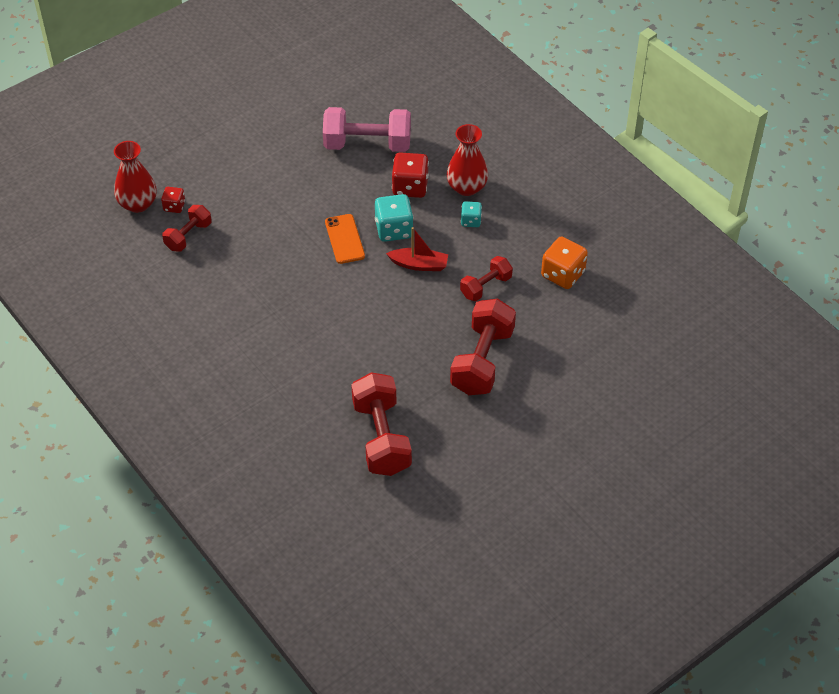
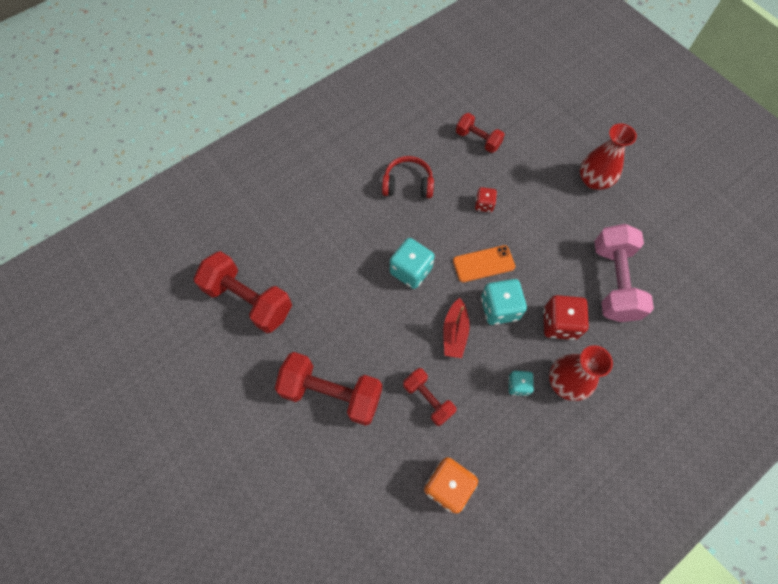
camera: 90 degrees right, 15 degrees up
red vase [114,141,157,213] -> red vase moved to [580,124,637,190]
red dice [161,187,185,213] -> red dice moved to [475,187,497,212]
red dumbbell [351,372,412,476] -> red dumbbell turned 45 degrees clockwise [194,251,292,333]
none -> red headphones [382,156,434,198]
none -> turquoise dice [390,238,435,289]

